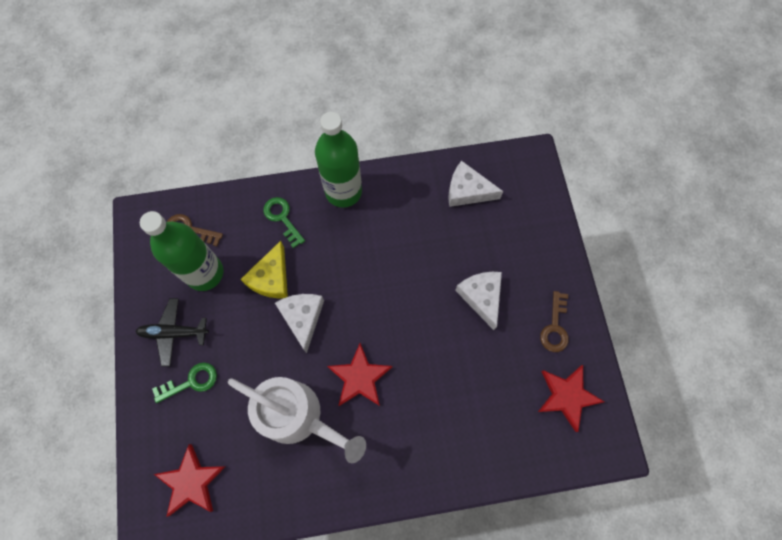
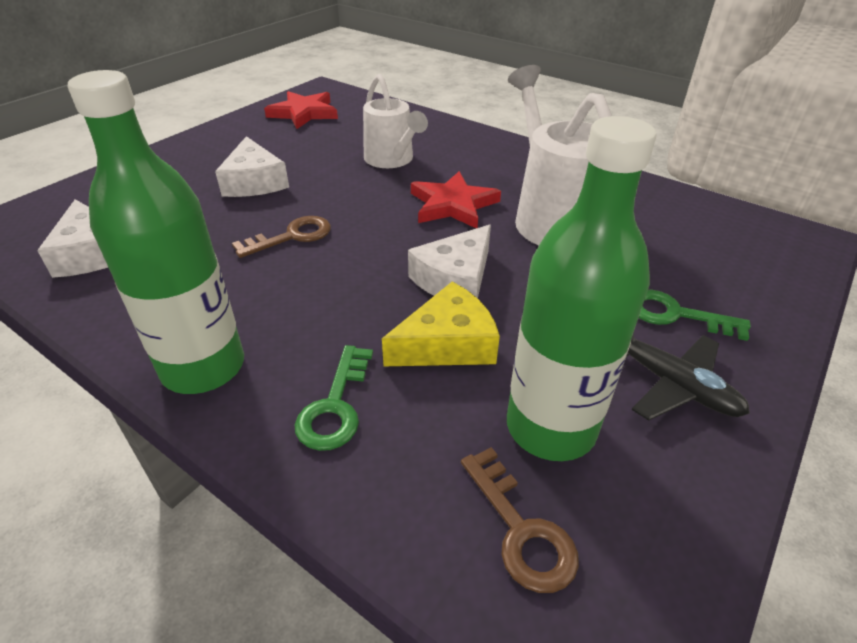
camera: 135 degrees left, 30 degrees down
red star [154,444,226,517] -> none
white cheese [455,272,502,330] -> white cheese turned 45 degrees counterclockwise [215,136,289,197]
brown key [540,291,569,352] -> brown key moved to [232,216,331,258]
none -> white watering can [363,74,428,168]

